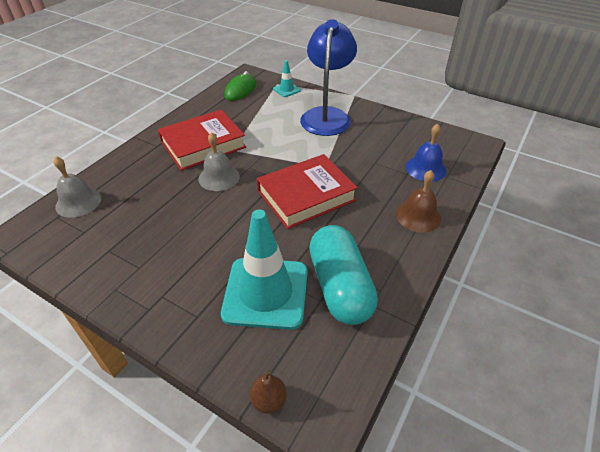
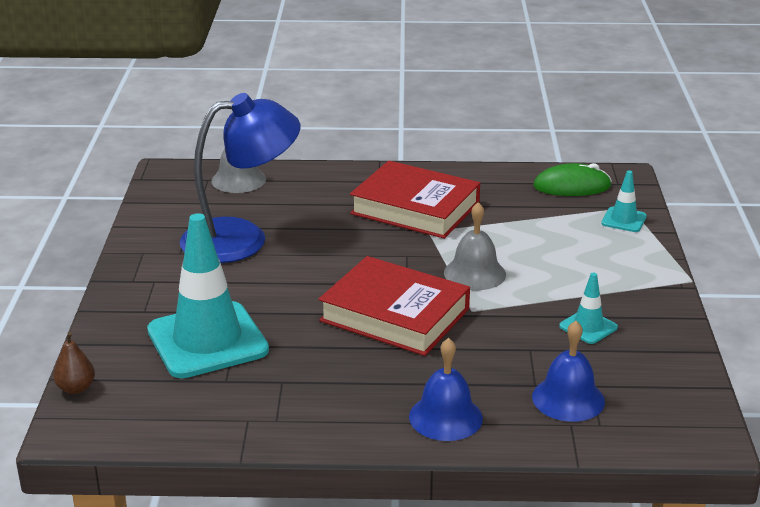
camera: 60 degrees right, 15 degrees down
grey bell [199,132,240,191] -> grey bell moved to [444,202,506,290]
blue lamp [300,19,357,136] -> blue lamp moved to [180,93,300,263]
turquoise capsule [309,225,378,325] -> none
brown bell [396,170,441,233] -> blue bell [409,338,483,441]
none -> turquoise traffic cone [559,272,618,344]

